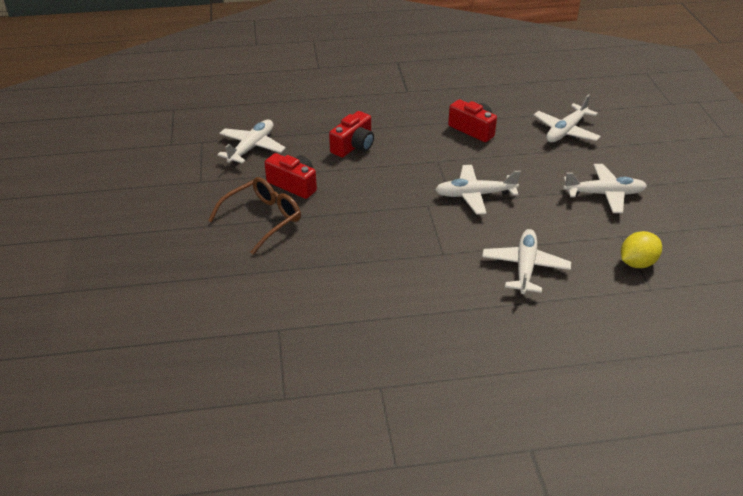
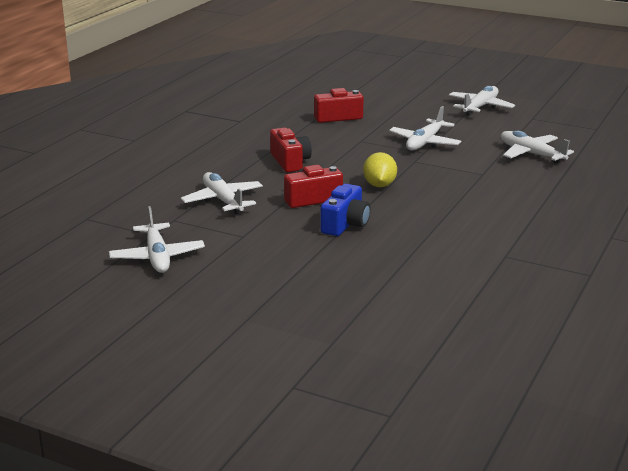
camera: 55 degrees left, 15 degrees down
brown glasses [208,177,301,255] -> blue camera [320,184,370,236]
white plane [534,94,601,142] -> white plane moved to [109,206,205,273]
yellow lemon [621,231,662,268] -> yellow lemon moved to [363,152,397,187]

